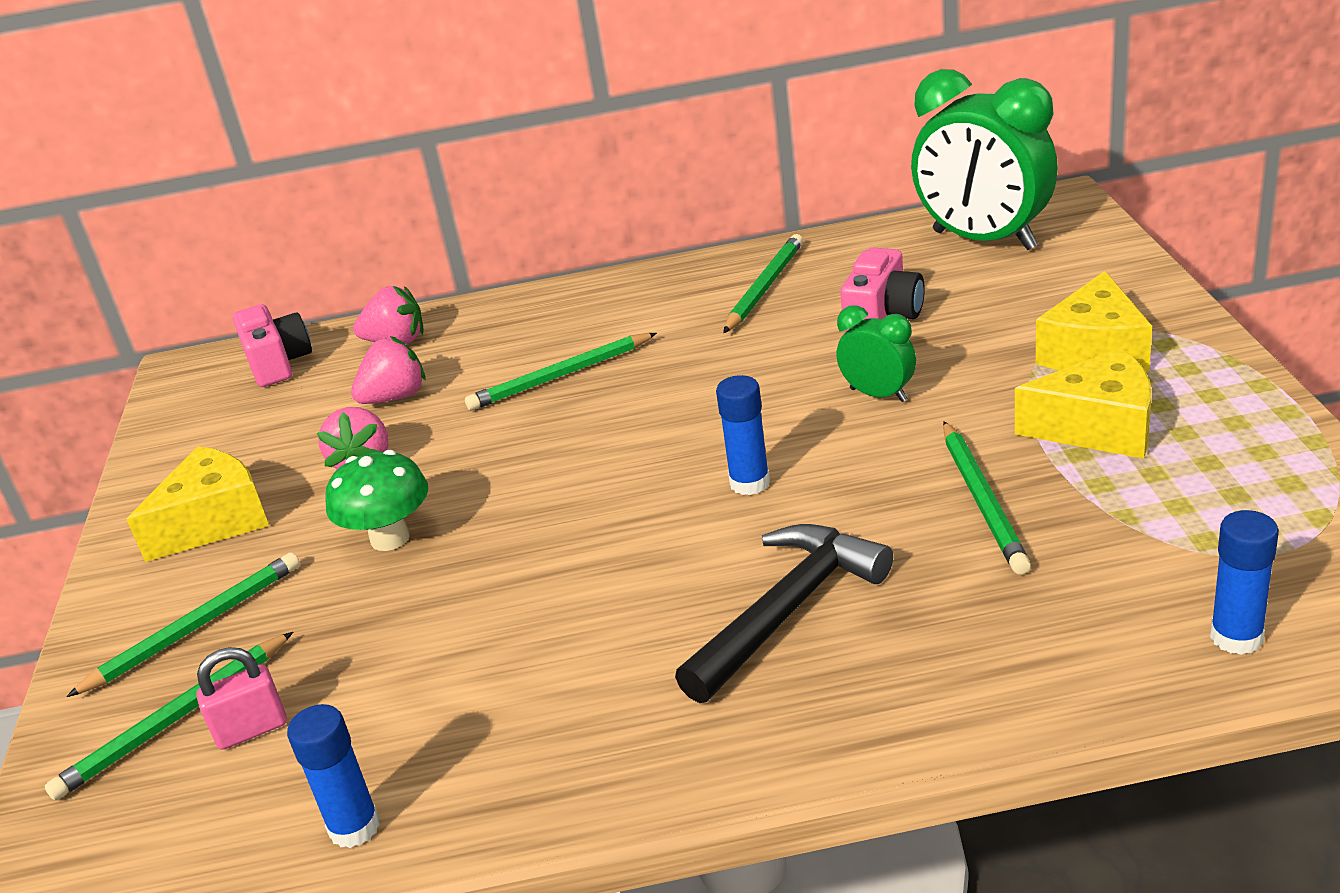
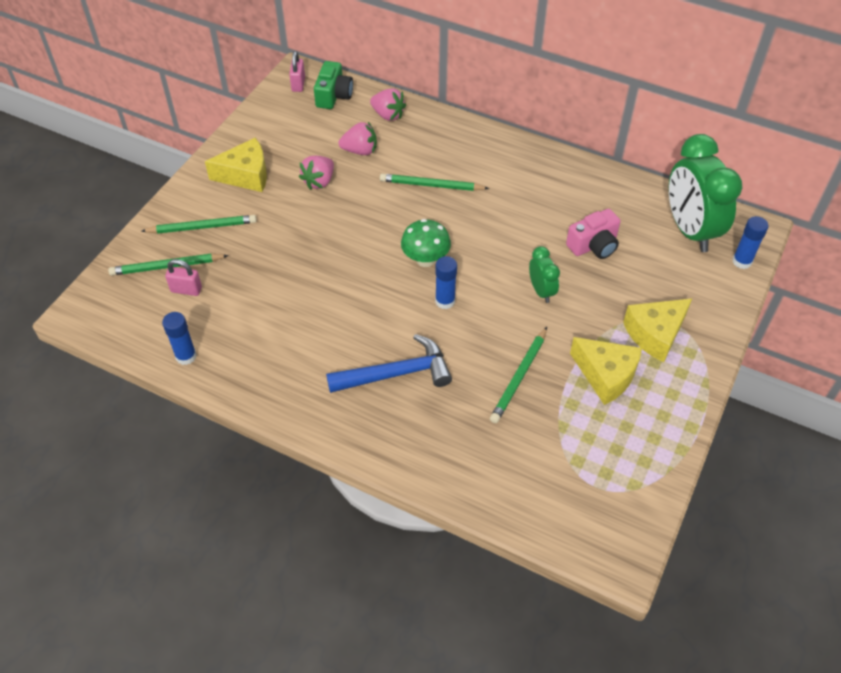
camera: 30 degrees right, 20 degrees up
pink camera [233,304,312,387] -> green camera [314,61,353,109]
green mushroom [325,450,428,551] -> green mushroom moved to [401,219,451,267]
black hammer [675,524,893,703] -> blue hammer [326,334,452,393]
green pencil [723,234,803,333] -> none
blue glue stick [1210,510,1279,655] -> blue glue stick moved to [732,216,769,269]
none -> pink padlock [289,51,305,92]

